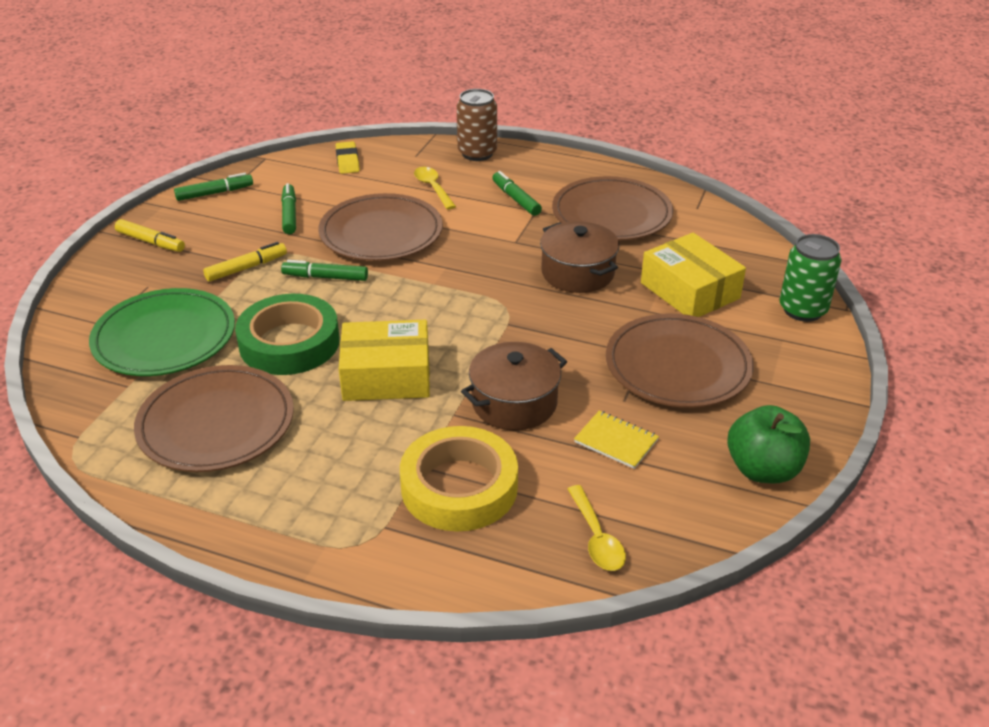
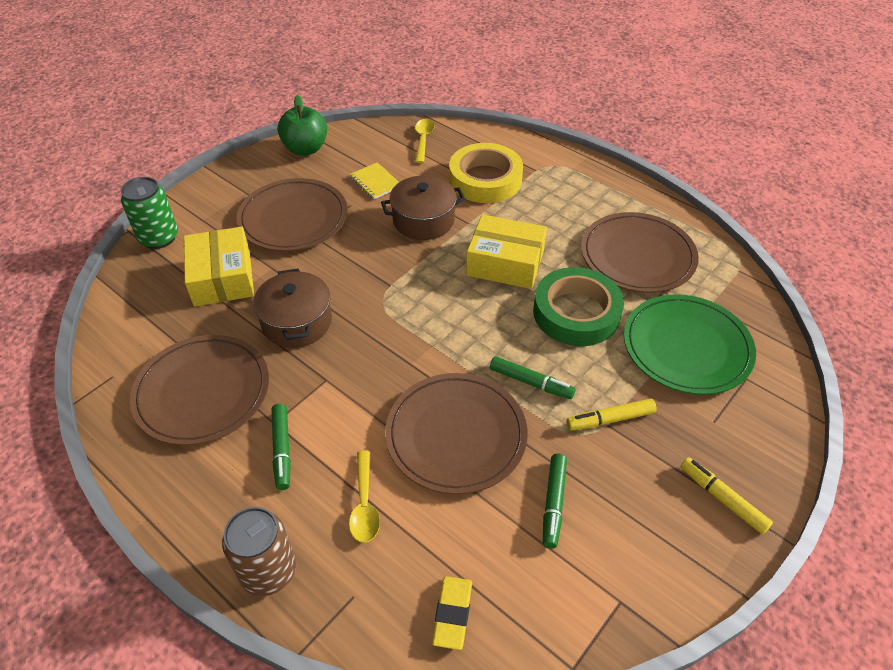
camera: 160 degrees left, 10 degrees up
green marker [174,173,253,201] -> none

